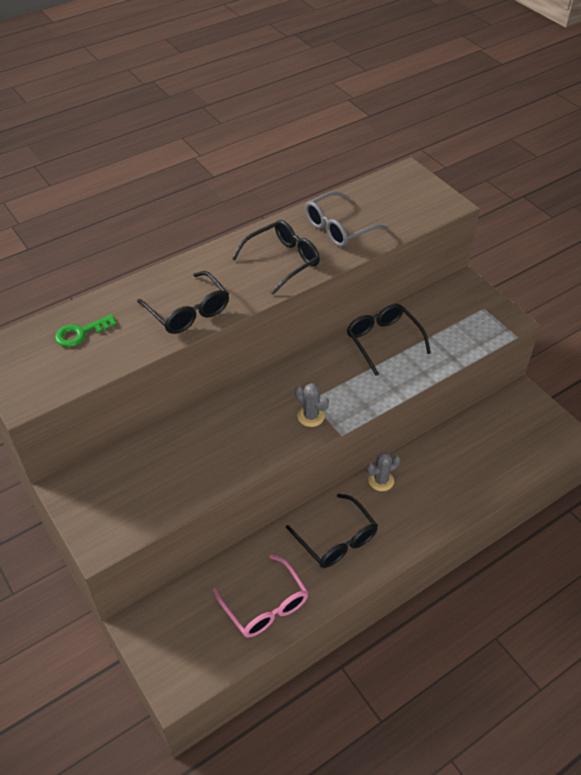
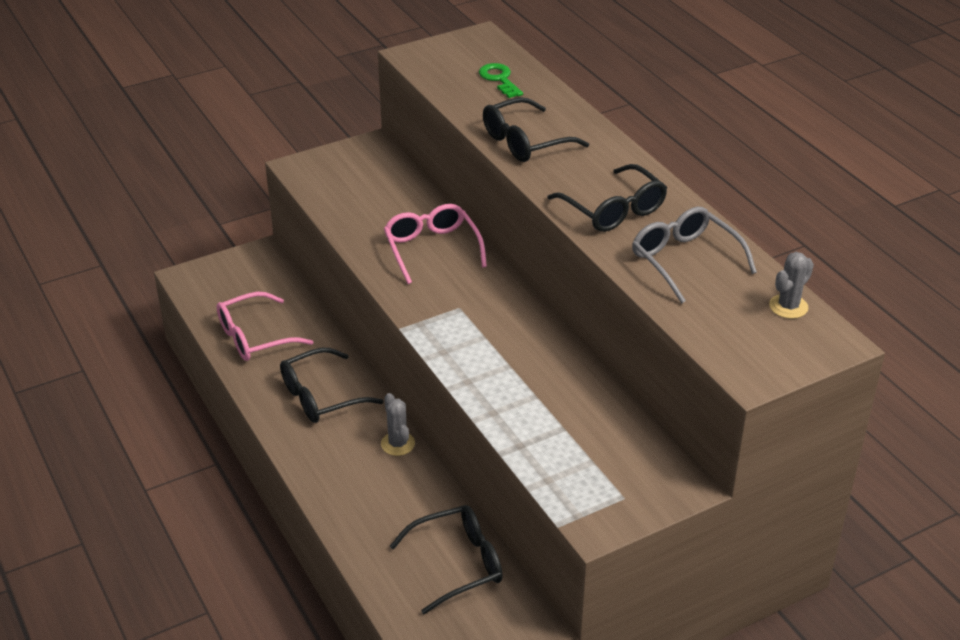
camera: 95 degrees right, 10 degrees down
grey cactus [295,383,329,427] -> grey cactus moved to [769,252,814,319]
black glasses [347,304,431,376] -> black glasses moved to [390,505,503,614]
none -> pink glasses [384,204,487,284]

